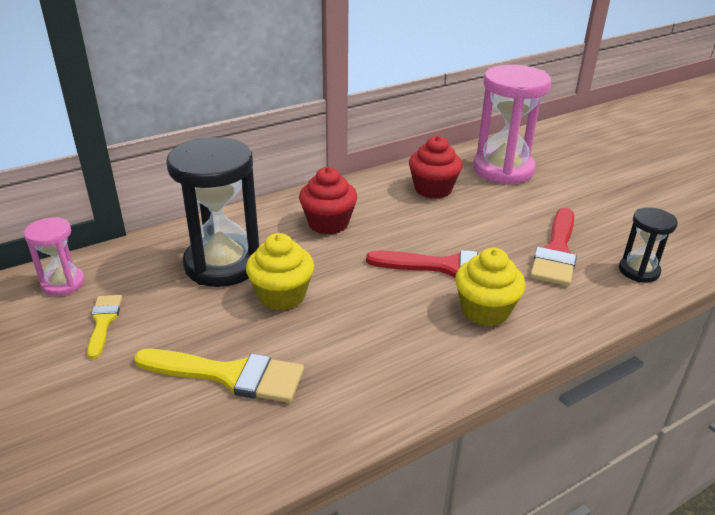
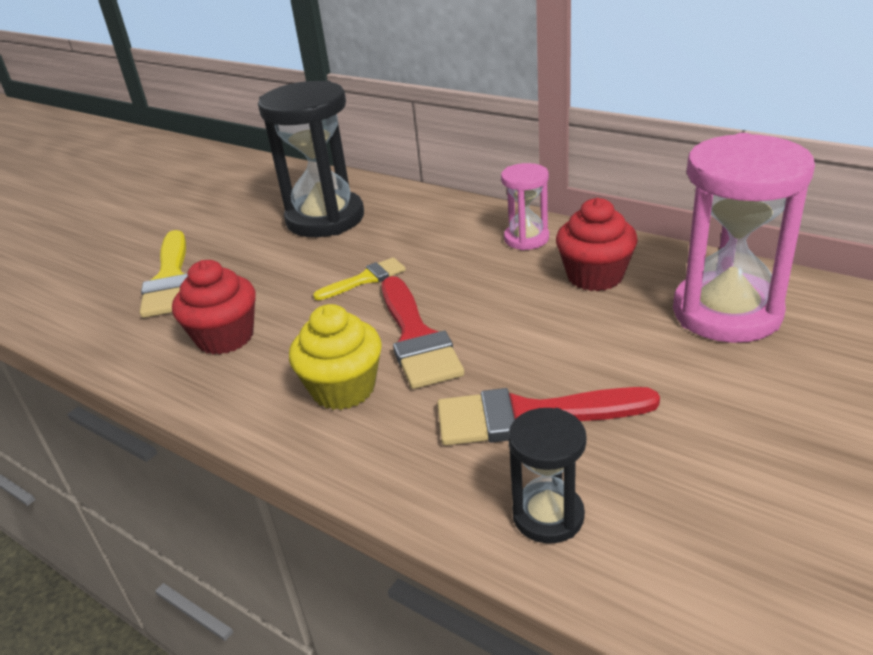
camera: 70 degrees right, 0 degrees up
pink hourglass [24,217,85,296] -> pink hourglass moved to [501,163,549,250]
yellow brush [87,295,122,359] -> yellow brush moved to [313,257,406,300]
yellow cupcake [246,233,314,310] -> none
red cupcake [299,167,357,235] -> red cupcake moved to [172,260,256,355]

